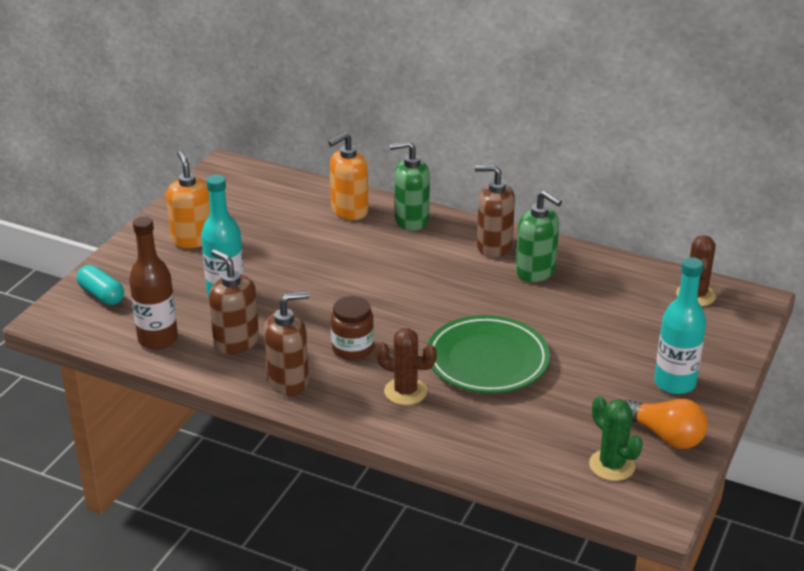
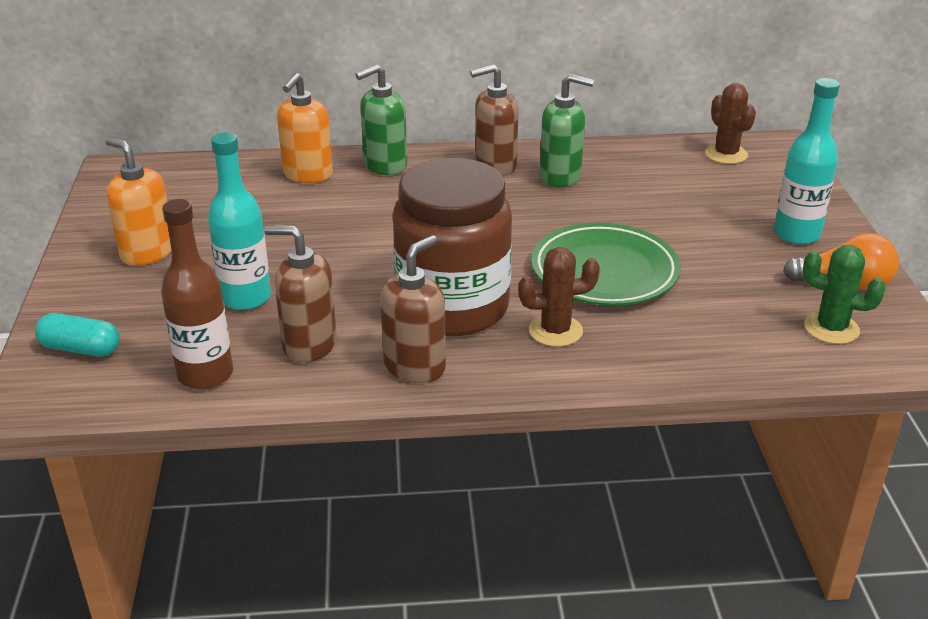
camera: 30 degrees left, 0 degrees up
brown jar [331,296,374,360] -> brown jar [393,158,512,336], size x2.13

